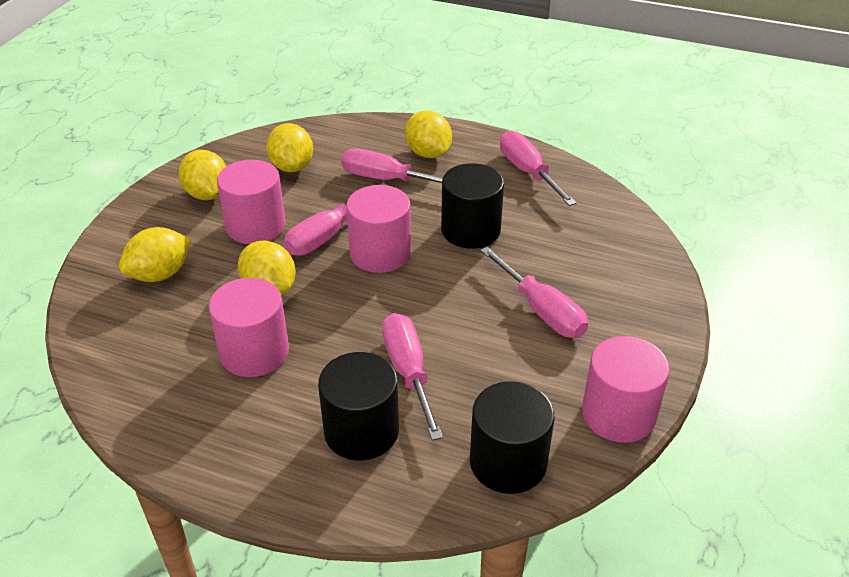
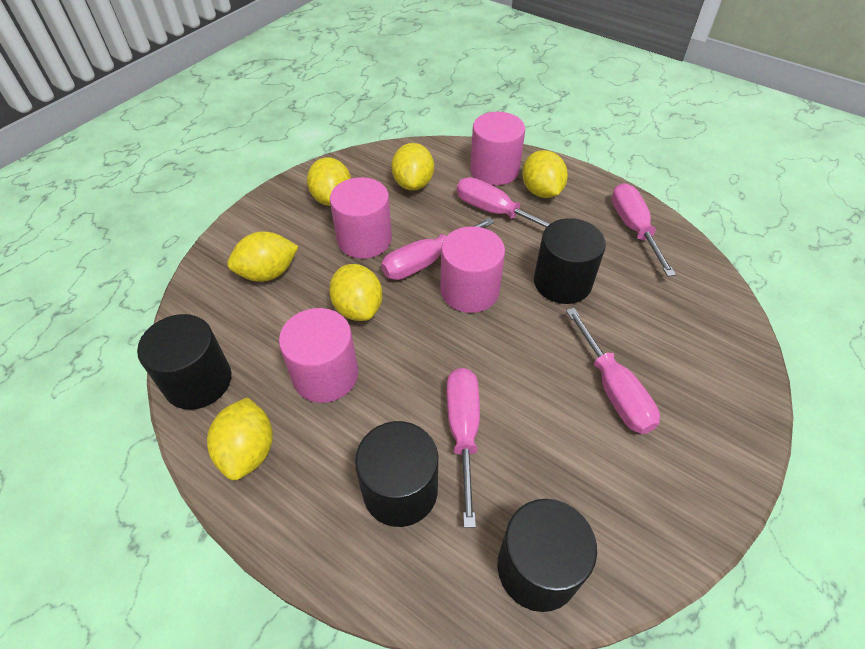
camera: 15 degrees right, 10 degrees up
pink cylinder [582,336,670,443] -> pink cylinder moved to [470,112,525,185]
none -> black cylinder [137,314,231,410]
none -> yellow lemon [207,397,273,480]

